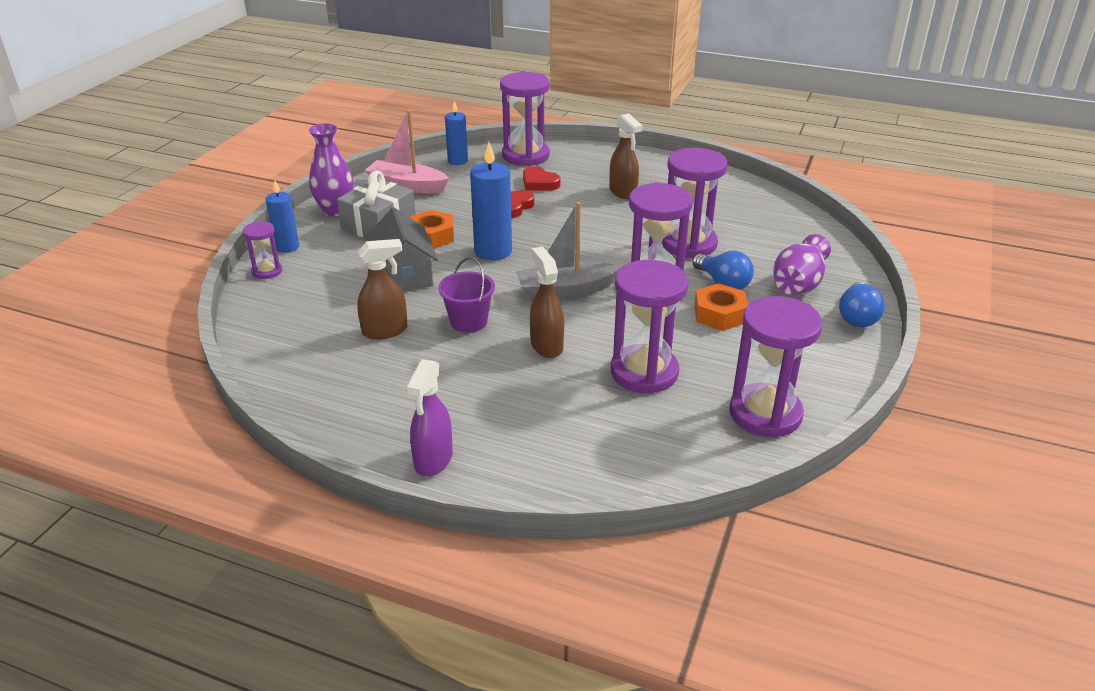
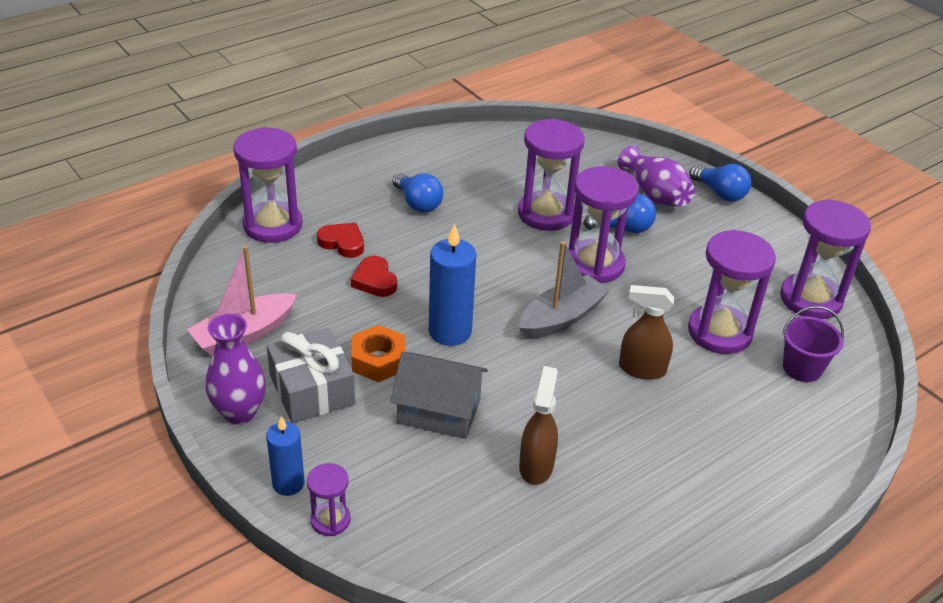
camera: 60 degrees left, 5 degrees up
purple spray bottle [406,359,453,476] -> none
purple bucket [438,257,495,333] -> purple bucket moved to [782,306,844,382]
blue candle [445,101,468,165] -> none
grey boat [516,202,621,300] -> grey boat turned 150 degrees counterclockwise [519,241,610,339]
red heart [523,166,561,191] -> red heart turned 135 degrees counterclockwise [317,223,364,258]
brown spray bottle [609,113,643,199] -> blue light bulb [392,173,443,212]
orange nut [694,283,748,331] -> none

